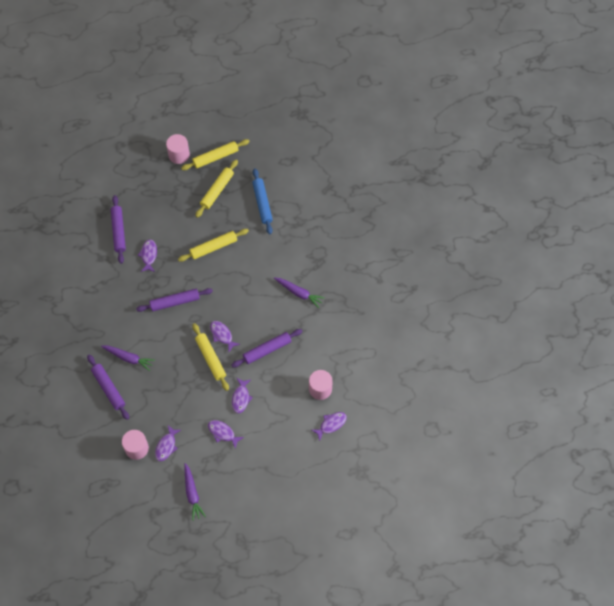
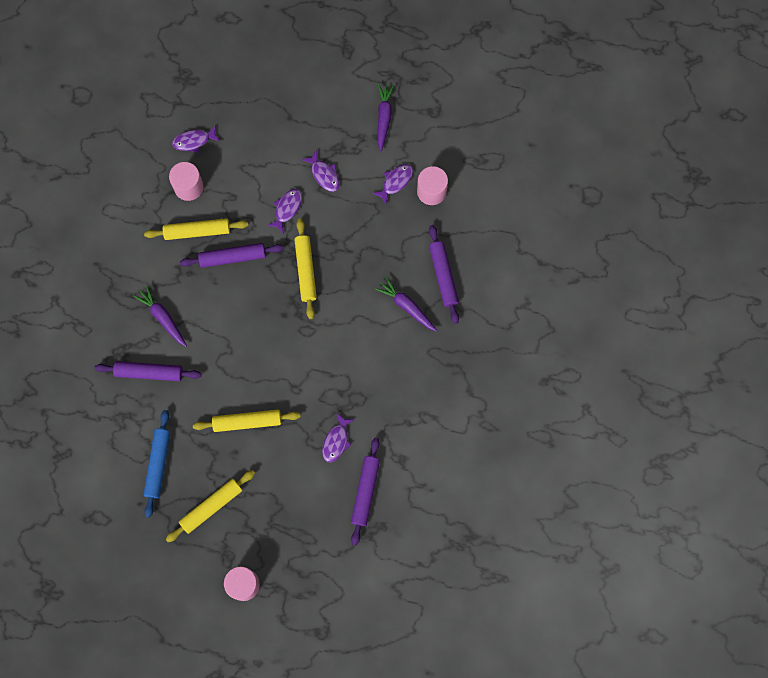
camera: 160 degrees left, 10 degrees up
purple rolling pin [136,288,213,312] -> purple rolling pin moved to [94,361,202,381]
yellow rolling pin [181,139,250,170] -> yellow rolling pin moved to [144,218,248,240]
purple fish [210,321,240,352] -> none

